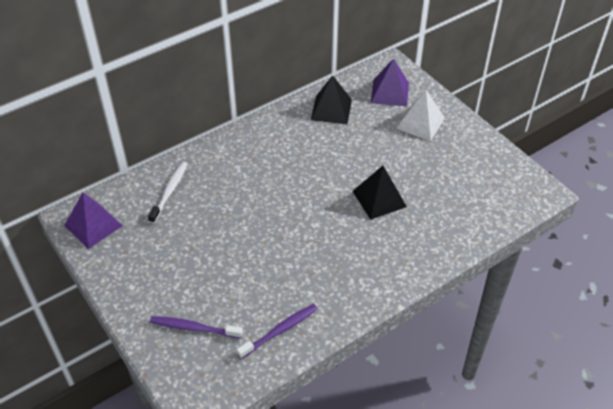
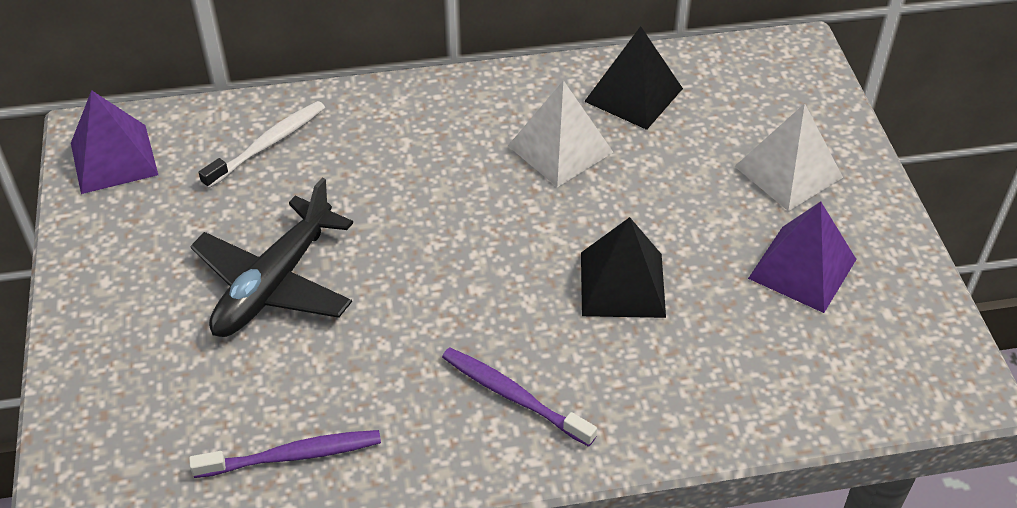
camera: 25 degrees right, 0 degrees up
purple toothbrush [150,316,243,339] -> purple toothbrush moved to [442,347,597,447]
purple pyramid [371,58,409,106] -> purple pyramid moved to [748,201,857,313]
none -> black plane [190,178,353,337]
none -> white pyramid [508,80,613,187]

